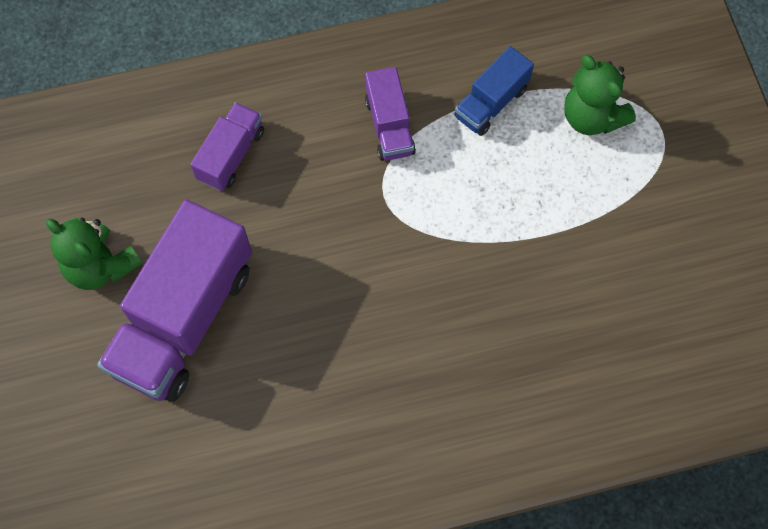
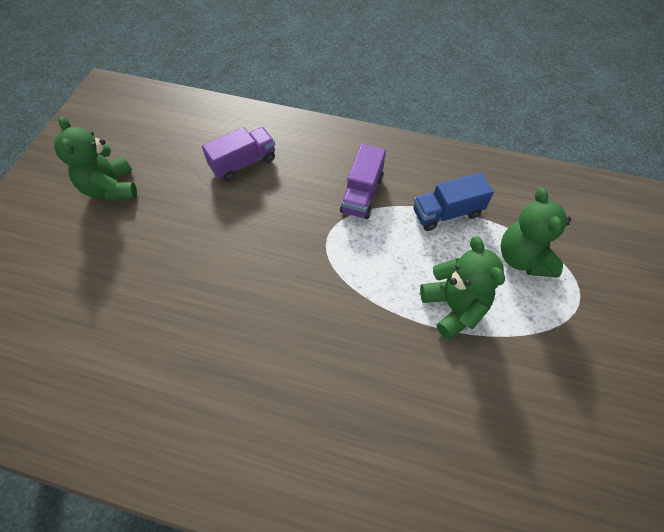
camera: 30 degrees right, 10 degrees down
purple truck [97,199,252,402] -> none
none -> green teddy bear [420,236,505,340]

